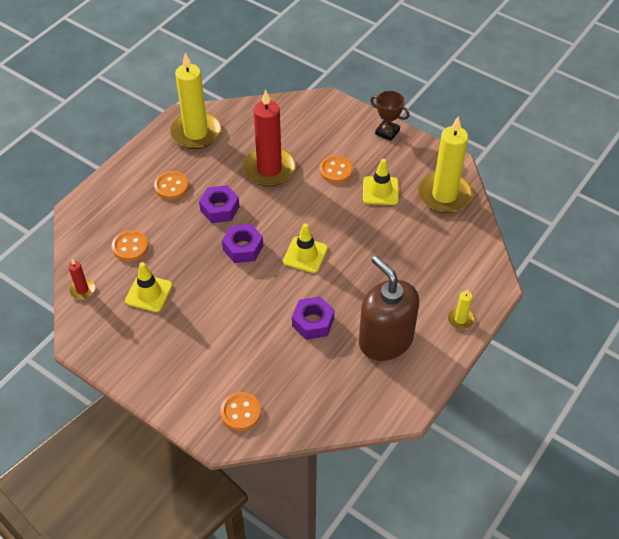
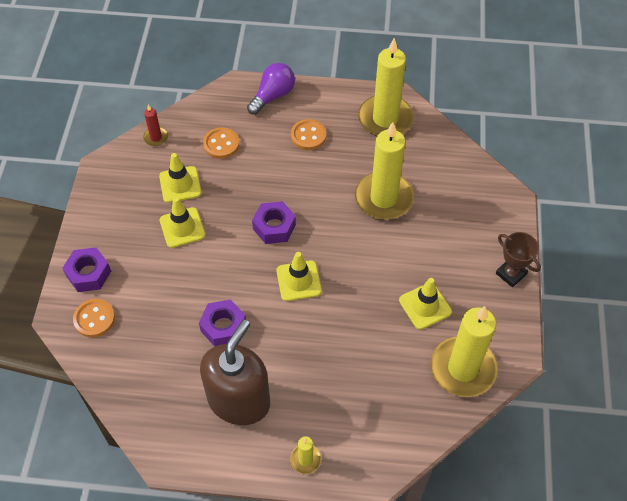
camera: 60 degrees right, 5 degrees up
purple nut [199,185,240,223] -> purple nut moved to [62,247,111,292]
red candle [243,90,296,186] -> yellow candle [355,122,414,220]
orange button [319,155,353,183] -> none
brown trophy [370,91,410,141] -> brown trophy turned 45 degrees counterclockwise [496,232,541,287]
none -> yellow traffic cone [160,197,206,248]
none -> purple light bulb [247,63,295,115]

